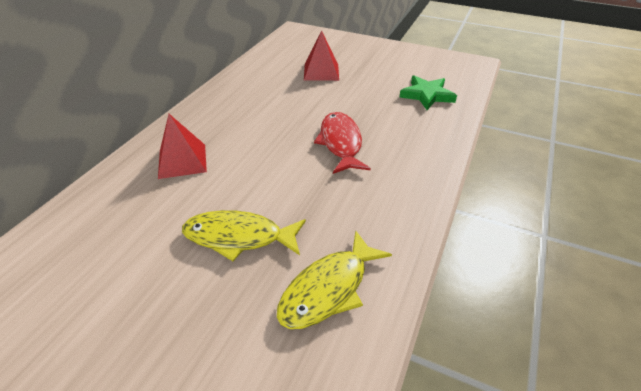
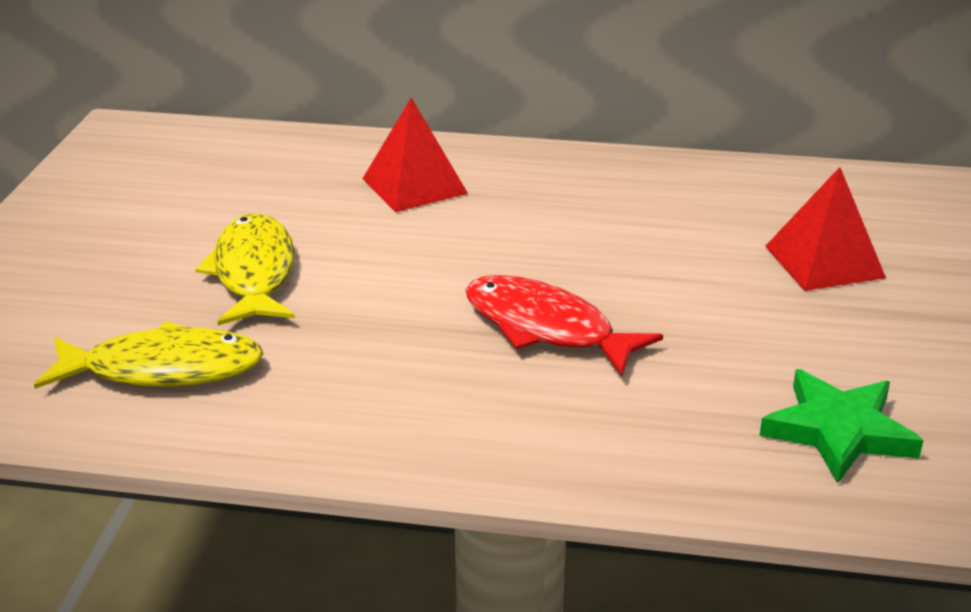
camera: 75 degrees right, 10 degrees down
yellow fish [277,230,392,329] -> yellow fish turned 150 degrees clockwise [34,321,263,389]
red fish [314,112,371,174] -> red fish turned 120 degrees counterclockwise [466,275,663,376]

